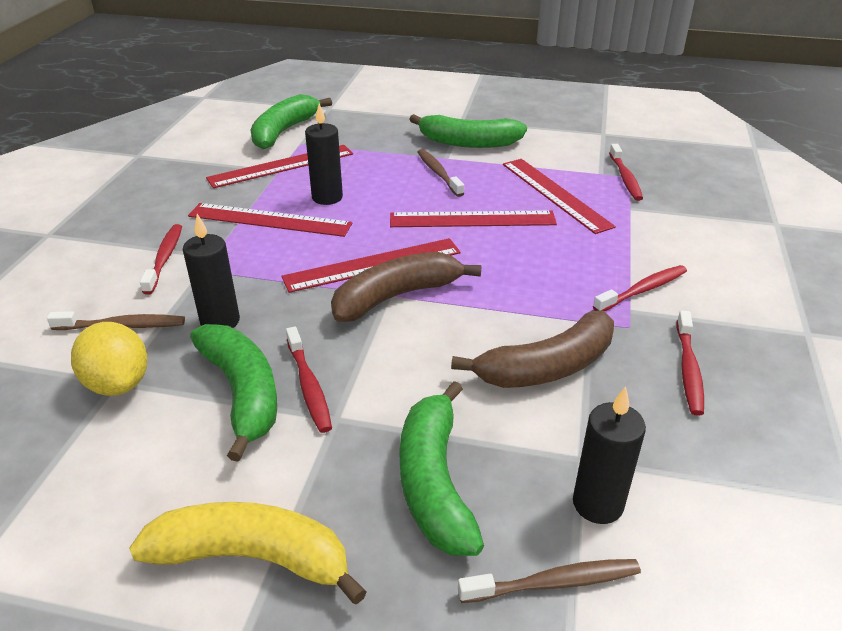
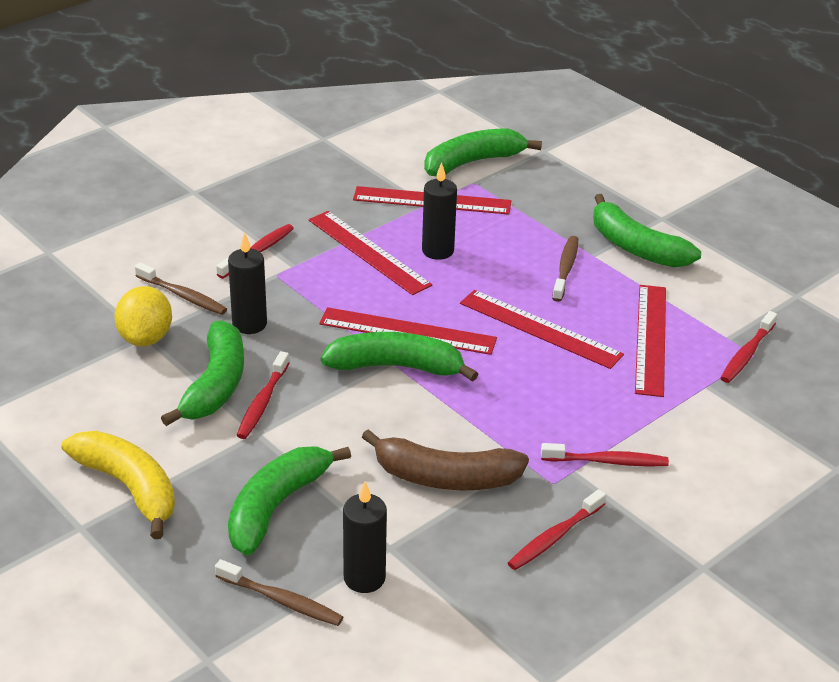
camera: 35 degrees right, 0 degrees up
brown banana [331,252,482,322] -> green banana [321,332,478,382]

